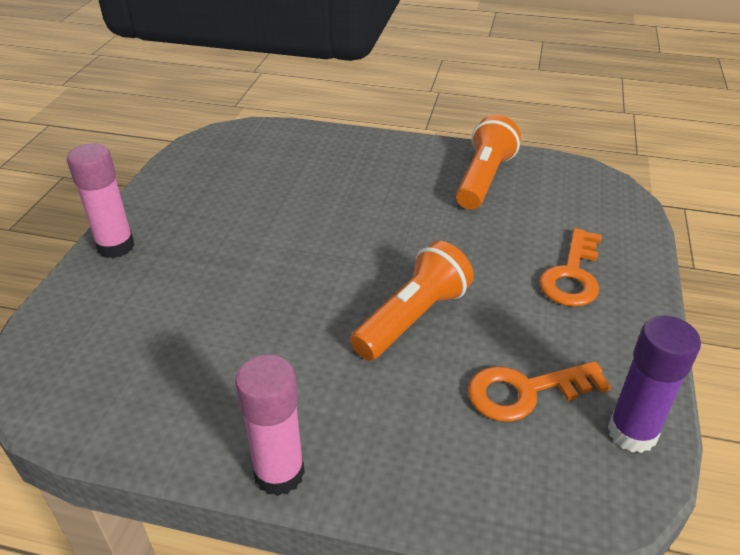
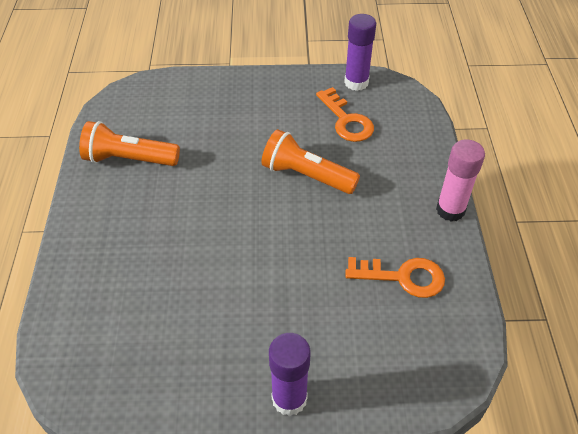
camera: 105 degrees left, 10 degrees up
pink glue stick [67,143,135,258] -> purple glue stick [269,333,310,416]
orange key [539,228,602,307] -> orange key moved to [345,257,445,298]

